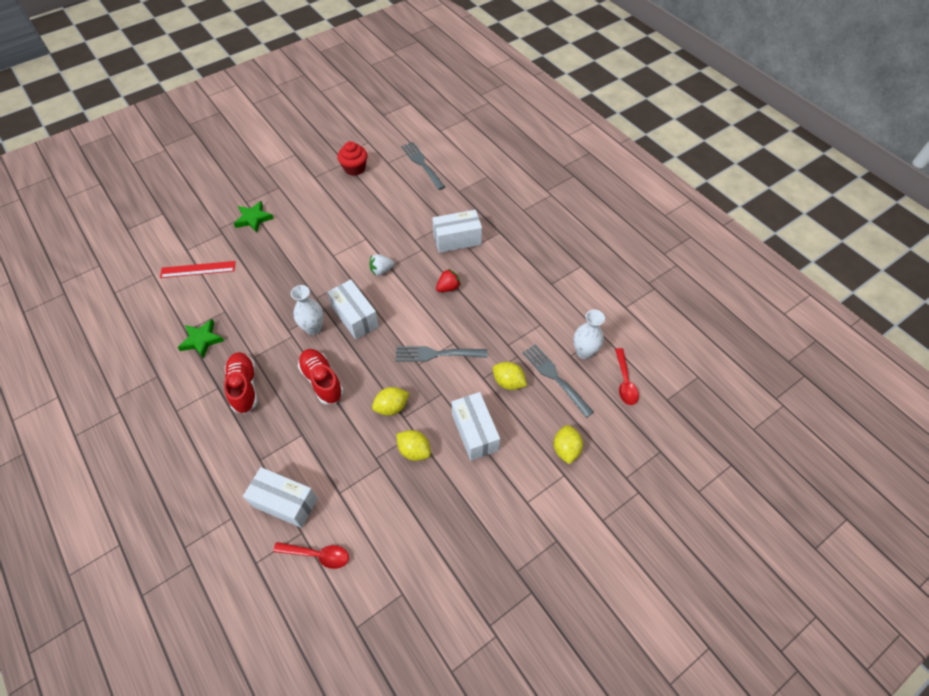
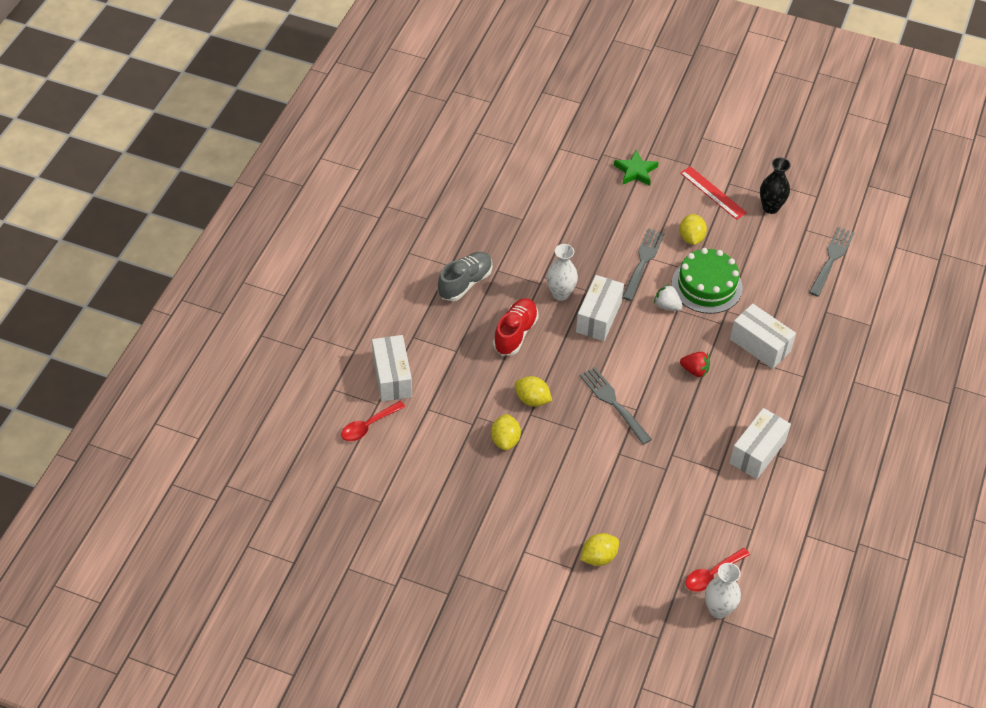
camera: 55 degrees right, 5 degrees down
red ruler [160,261,236,278] -> red ruler moved to [680,166,747,220]
green star [177,319,224,359] -> none
red shoe [224,352,258,414] -> grey shoe [438,252,492,301]
red spoon [273,542,349,569] -> red spoon turned 75 degrees clockwise [341,401,405,441]
red cupcake [337,141,367,176] -> black vase [760,157,791,214]
white box [452,392,500,461] -> white box moved to [730,408,791,479]
yellow lemon [493,362,527,390] -> yellow lemon moved to [679,214,707,245]
grey fork [523,344,594,418] -> grey fork moved to [622,228,665,301]
white vase [573,310,605,359] -> white vase moved to [705,563,741,619]
none -> green cake [672,248,742,314]

